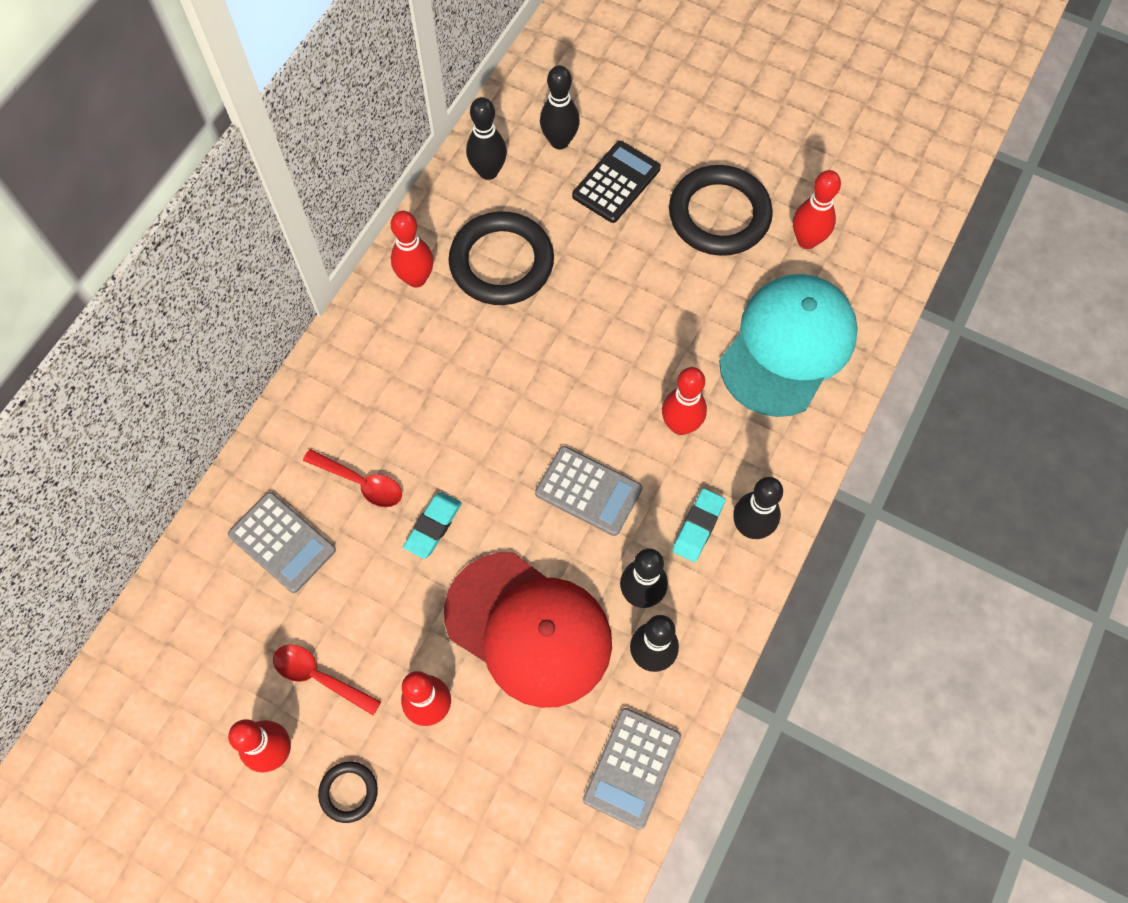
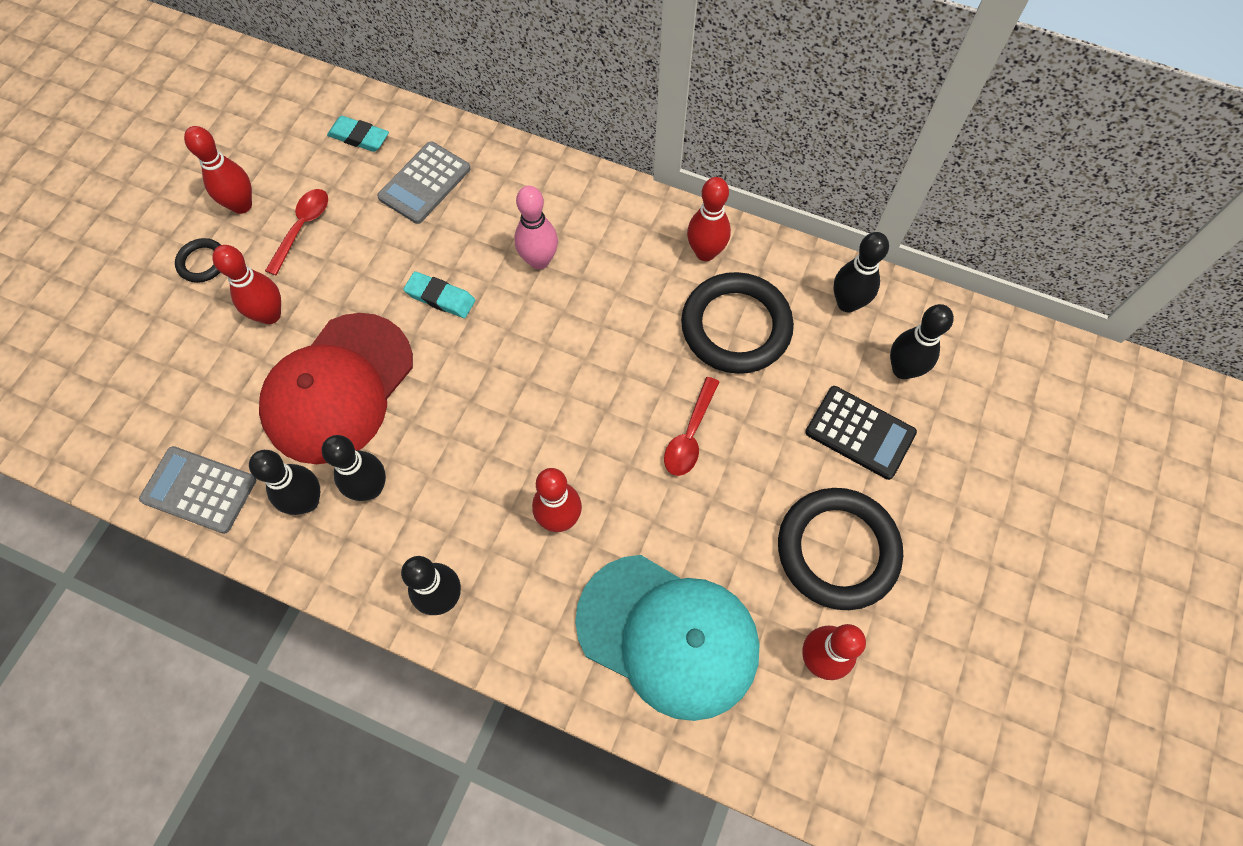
camera: 85 degrees right, 0 degrees up
red spoon [303,449,402,507] -> red spoon moved to [664,377,719,476]
grey calculator [535,446,642,536] -> none
turquoise eraser [672,488,725,562] -> turquoise eraser moved to [327,116,389,152]
none -> pink bowling pin [514,186,558,269]

